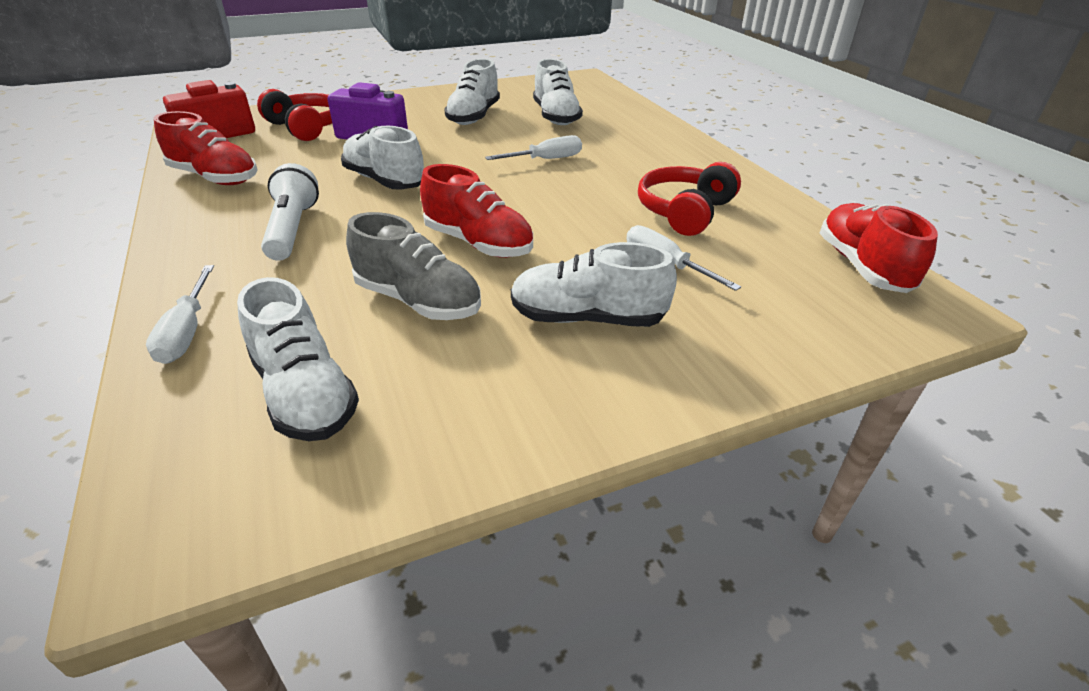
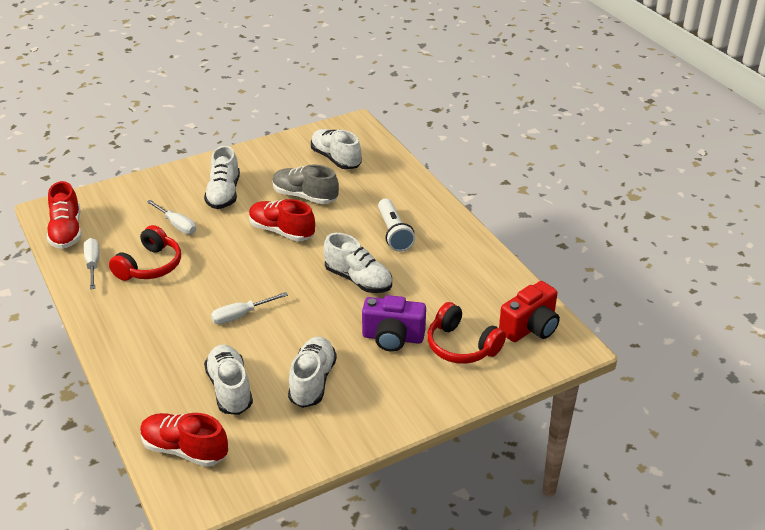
camera: 175 degrees right, 0 degrees up
white screwdriver [146,265,214,364] -> white screwdriver moved to [84,238,100,289]
red shoe [154,111,258,185] -> red shoe moved to [140,413,228,467]
white shoe [511,242,677,327] -> white shoe turned 90 degrees clockwise [204,146,240,209]

